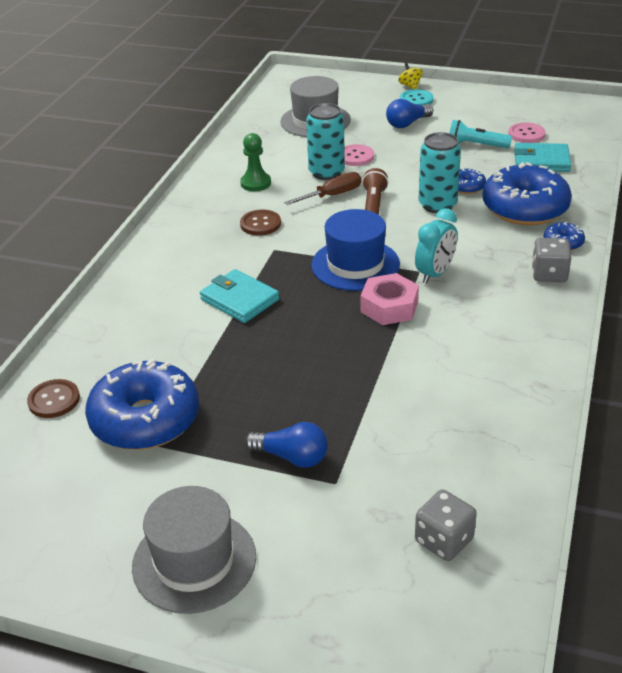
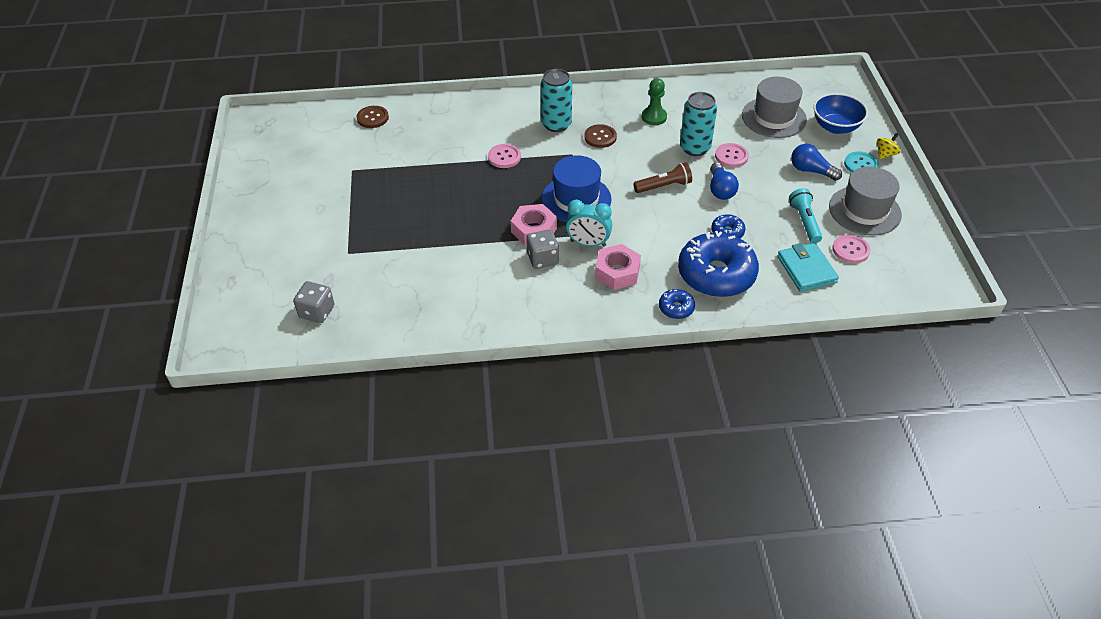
camera: 65 degrees right, 10 degrees up
blue donut [85,358,199,450] -> none
grey hat [132,486,256,614] -> grey hat moved to [829,166,902,236]
turquoise wallet [200,269,279,323] -> pink button [488,144,521,168]
blue light bulb [245,422,328,468] -> blue light bulb moved to [710,162,739,200]
brown screwdriver [284,172,361,205] -> none
turquoise can [419,132,461,213] -> turquoise can moved to [541,69,572,132]
grey dice [532,238,572,282] -> grey dice moved to [526,229,559,269]
none -> pink nut [595,244,641,290]
none -> blue bowl [814,93,868,134]

